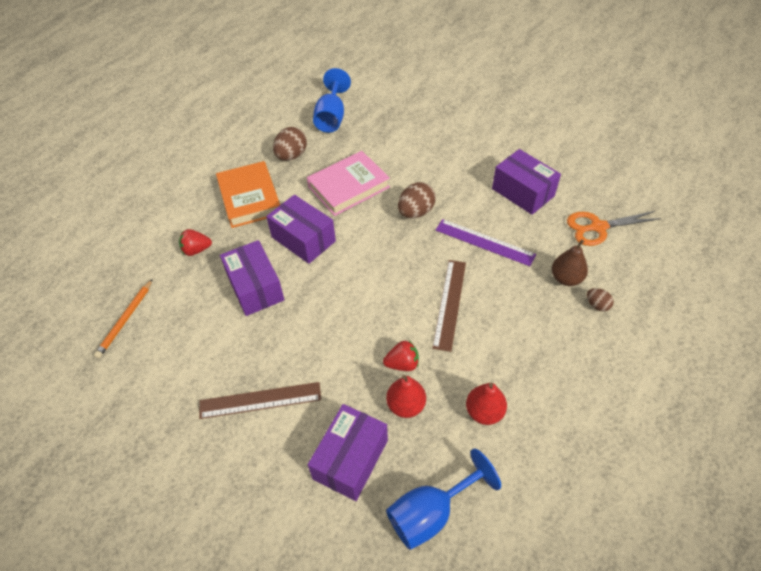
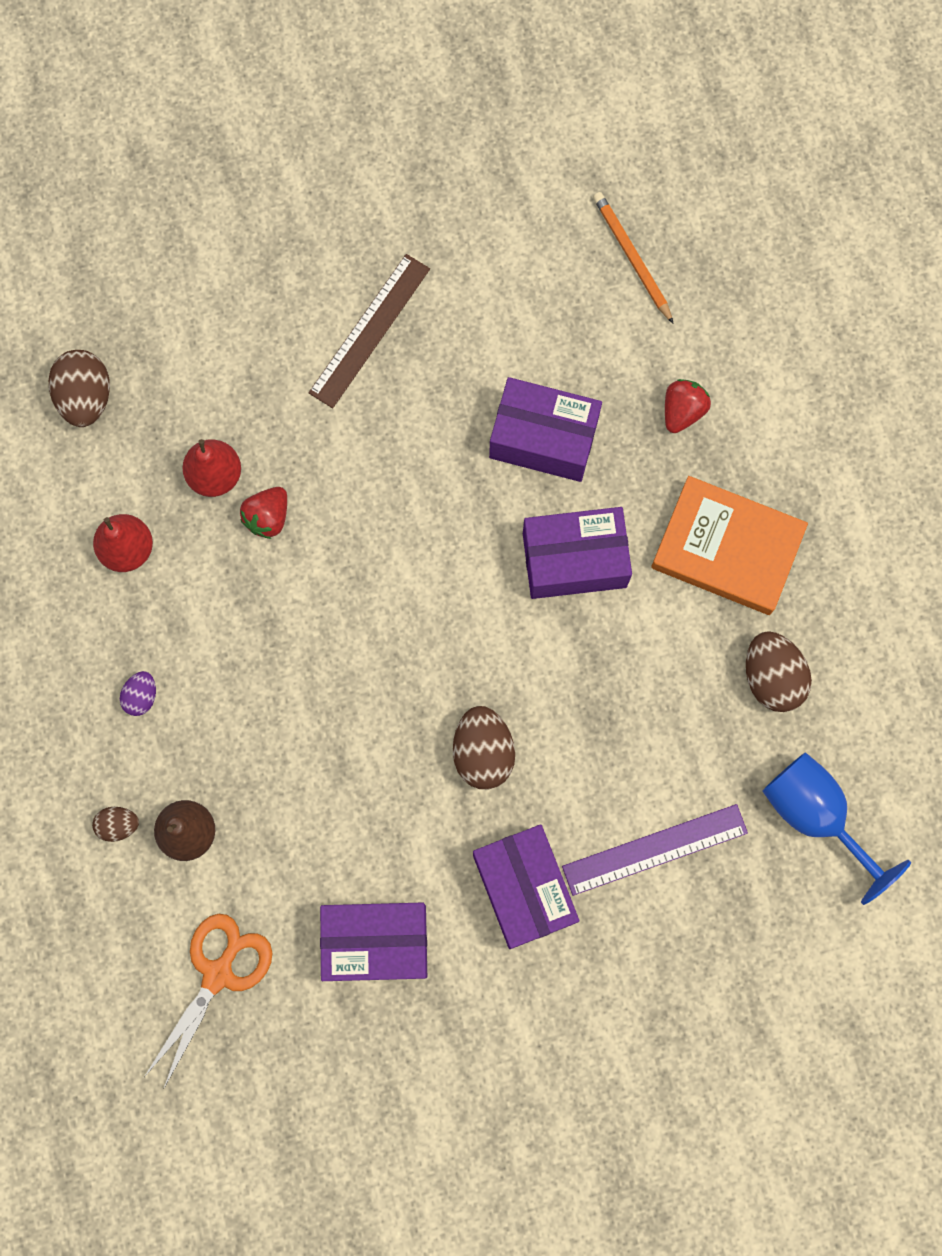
camera: 130 degrees right, 25 degrees up
pink book [307,151,390,216] -> none
purple box [308,404,388,501] -> purple box moved to [473,824,579,949]
blue goblet [386,449,501,550] -> brown egg [49,350,110,427]
brown ruler [432,260,466,352] -> none
purple ruler [436,219,536,266] -> purple ruler moved to [562,804,748,896]
none -> purple egg [120,671,156,716]

